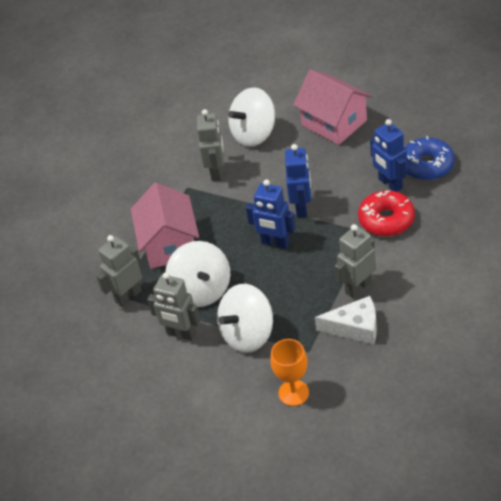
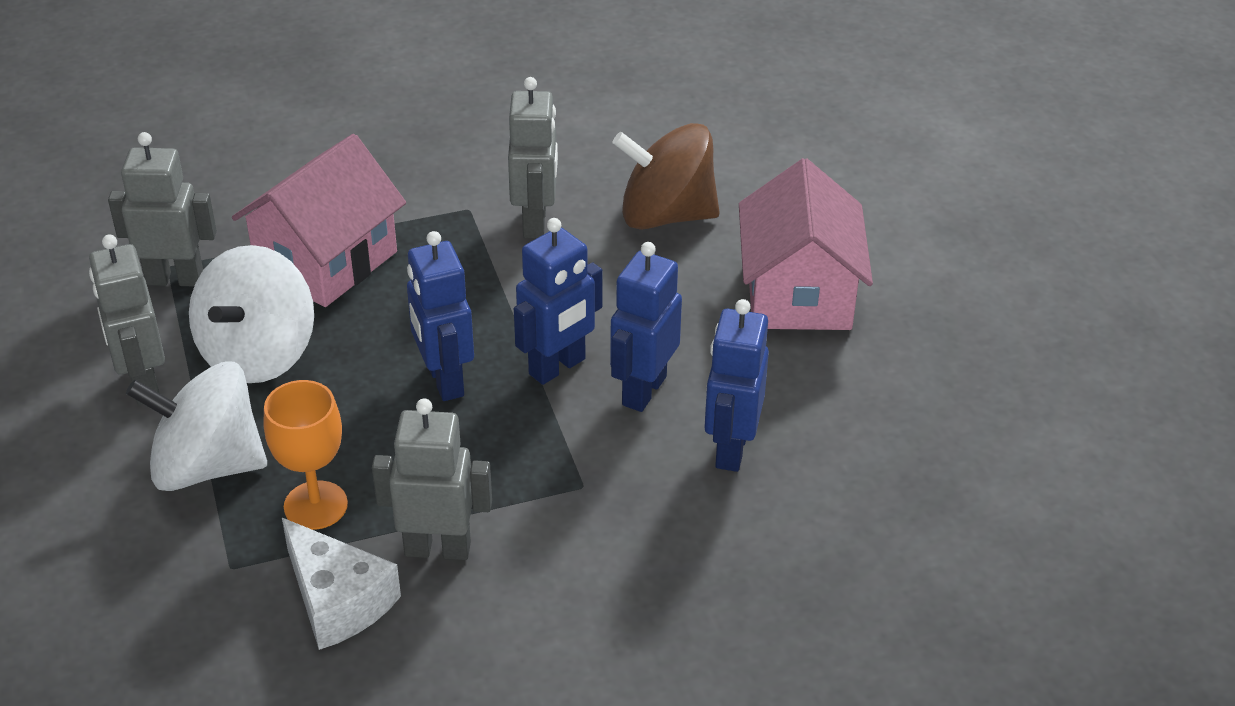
camera: 40 degrees right, 5 degrees down
grey robot [197,109,224,181] -> grey robot turned 45 degrees counterclockwise [508,77,558,239]
white spinning top [228,87,275,147] -> brown spinning top [612,123,720,230]
orange goblet [270,339,309,406] -> orange goblet moved to [264,380,348,530]
red donut [358,191,415,236] -> none
blue donut [405,136,455,181] -> none
none -> blue robot [610,242,682,412]

